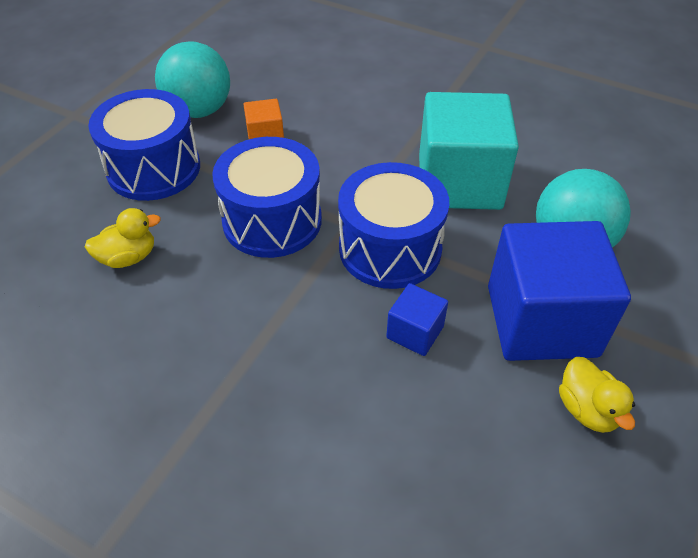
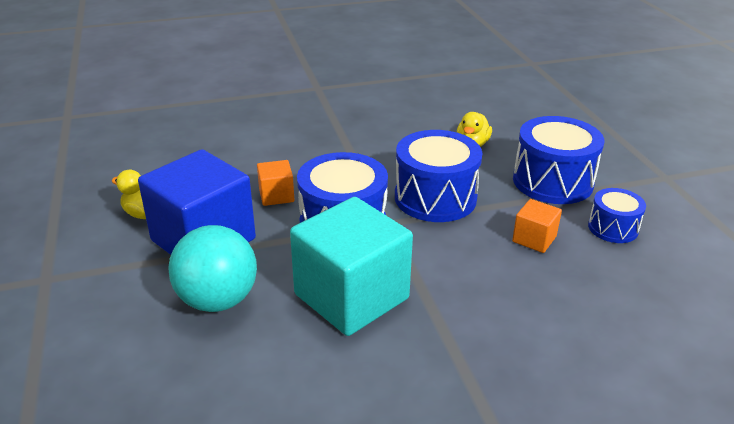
camera: 135 degrees right, 15 degrees down
turquoise ball [155,41,230,118] -> blue drum [588,188,646,243]
blue cube [386,283,448,356] -> orange cube [257,160,294,206]

